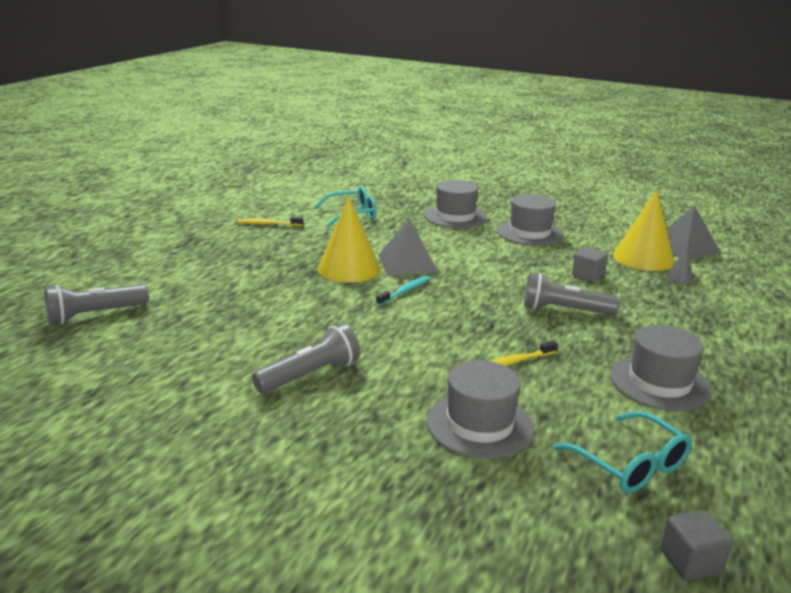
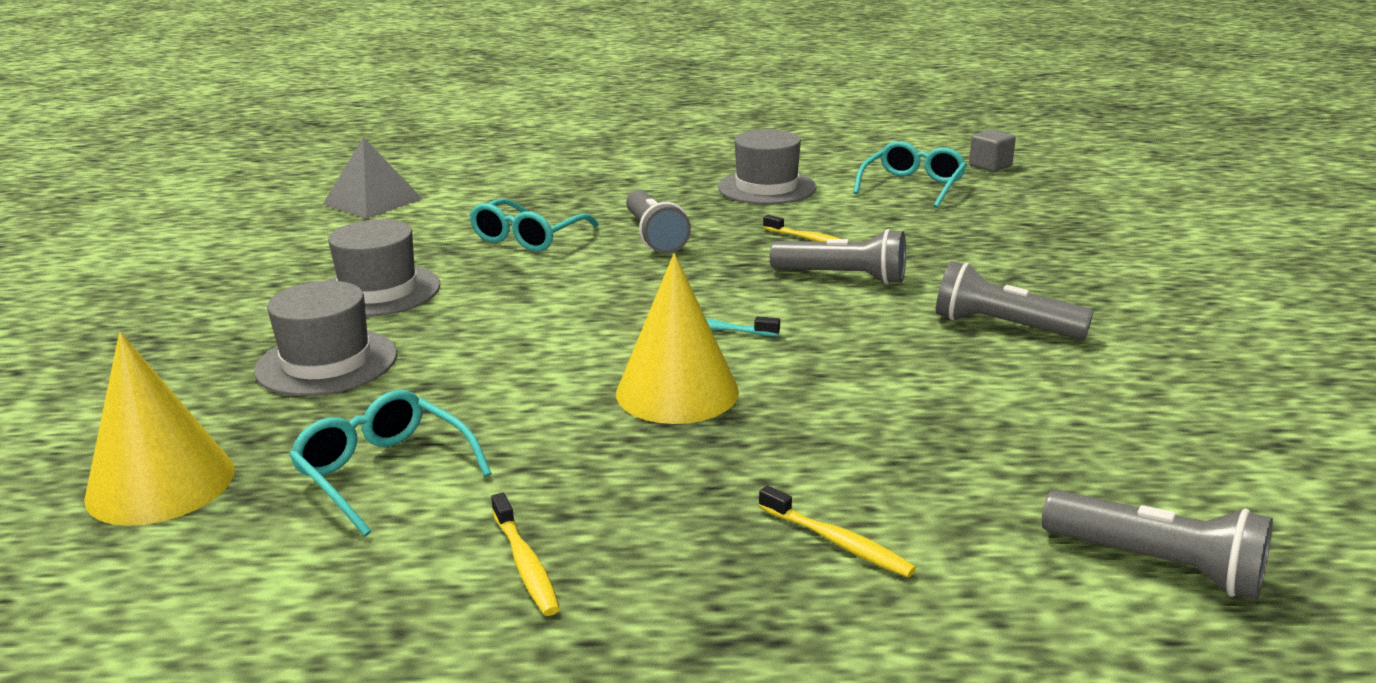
camera: 115 degrees left, 0 degrees up
grey pyramid [378,219,438,276] -> none
grey hat [427,360,534,459] -> none
grey cube [572,247,608,282] -> turquoise glasses [470,198,599,252]
yellow cone [613,190,675,271] -> yellow cone moved to [84,332,235,526]
grey cone [666,248,694,284] -> none
none -> yellow toothbrush [759,486,916,577]
none -> grey flashlight [770,229,906,285]

